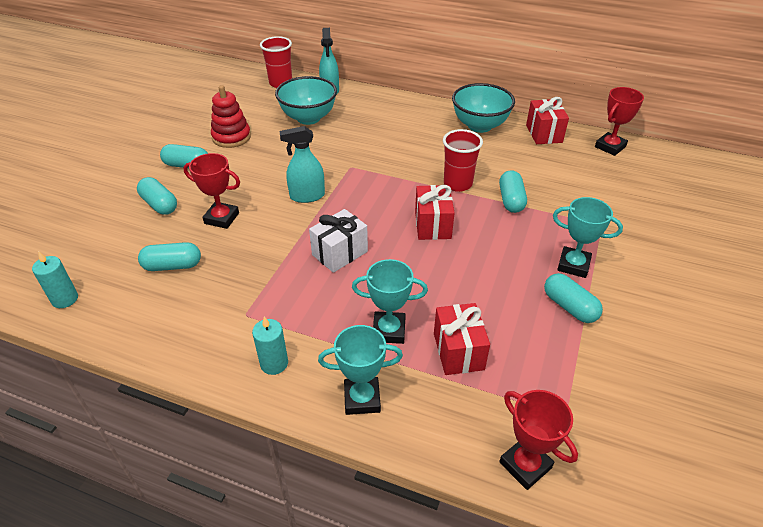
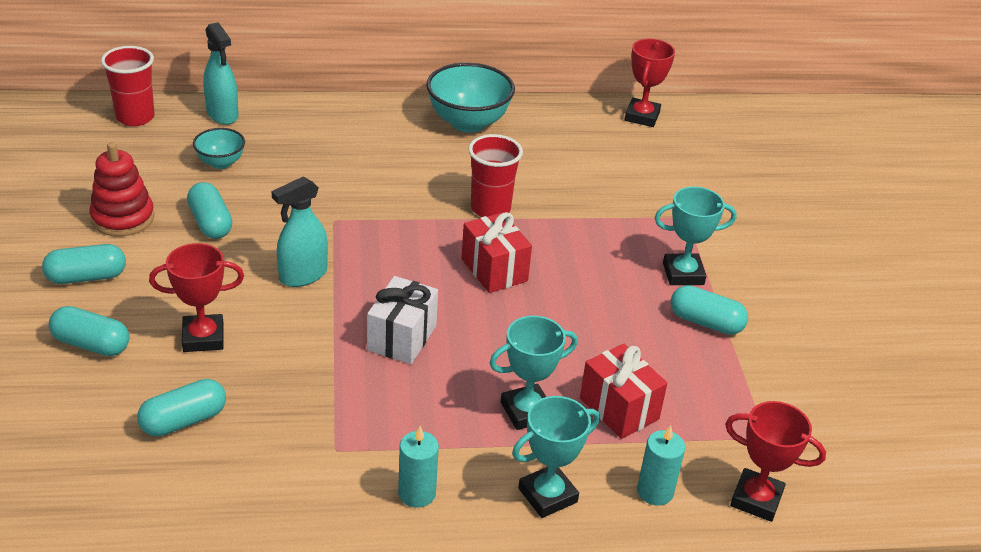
camera: 30 degrees left, 5 degrees down
turquoise candle [32,251,78,308] -> turquoise candle moved to [637,425,685,505]
turquoise bowl [275,76,337,125] -> turquoise bowl [193,128,245,169], size x0.55
turquoise capsule [499,170,527,213] -> turquoise capsule moved to [187,182,232,239]
red gift [526,97,569,144] -> none

